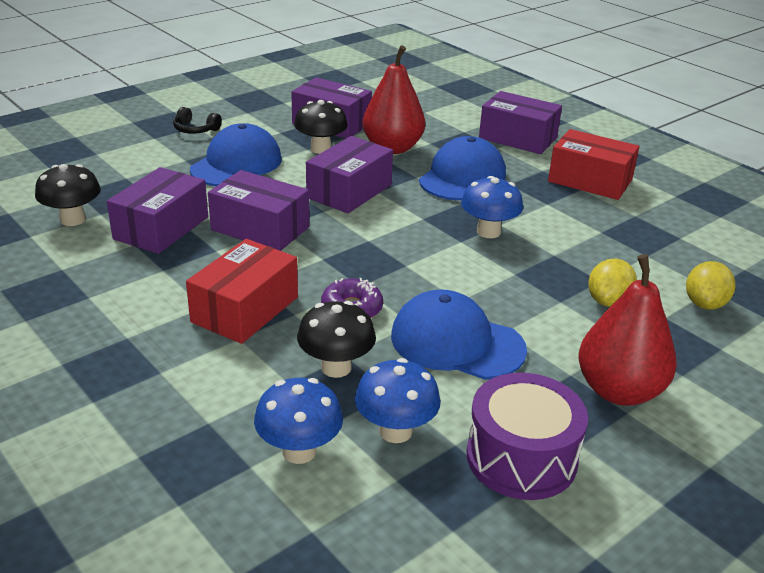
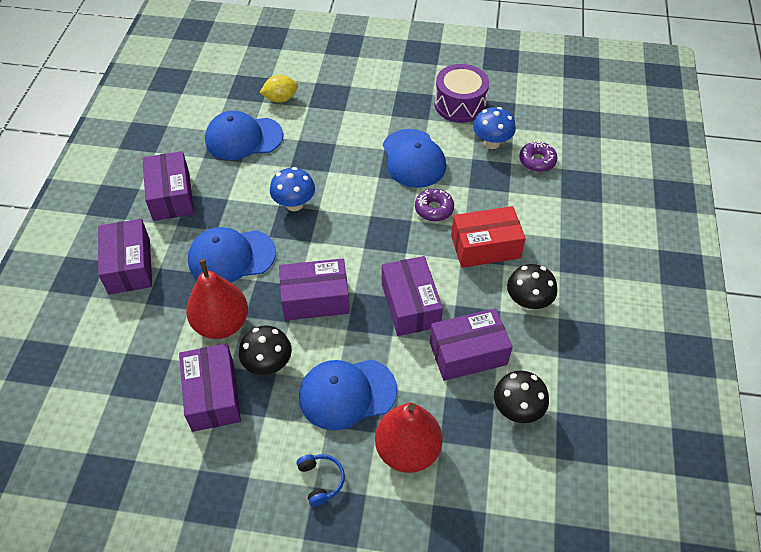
camera: 130 degrees left, 20 degrees up
black headphones [173,107,222,134] -> blue headphones [296,454,345,507]
blue mushroom [254,378,343,464] -> purple donut [519,140,557,172]
black mushroom [297,301,376,378] -> black mushroom moved to [507,264,557,310]
red box [548,129,639,200] -> purple box [142,151,194,221]
red pear [579,254,677,406] -> red pear moved to [375,403,443,473]
yellow lemon [588,259,637,307] -> none
none -> blue cap [205,111,283,160]

